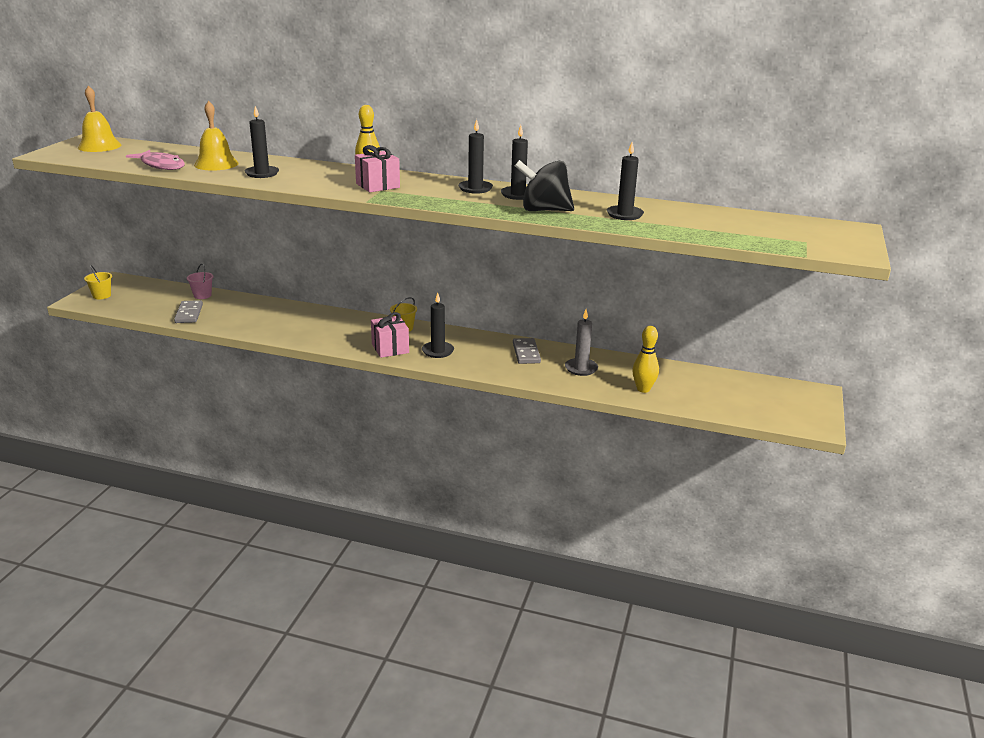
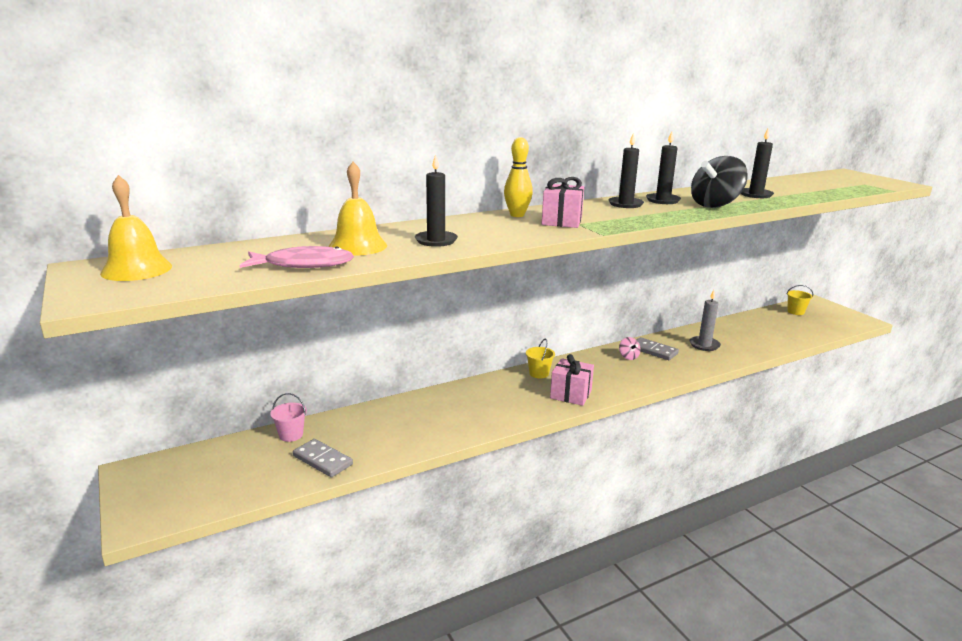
camera: 45 degrees left, 5 degrees down
yellow bucket [84,265,112,299] -> yellow bucket moved to [786,285,813,315]
black candle [422,293,454,358] -> none
yellow bowling pin [632,326,659,393] -> none
none -> pink spinning top [619,337,641,360]

